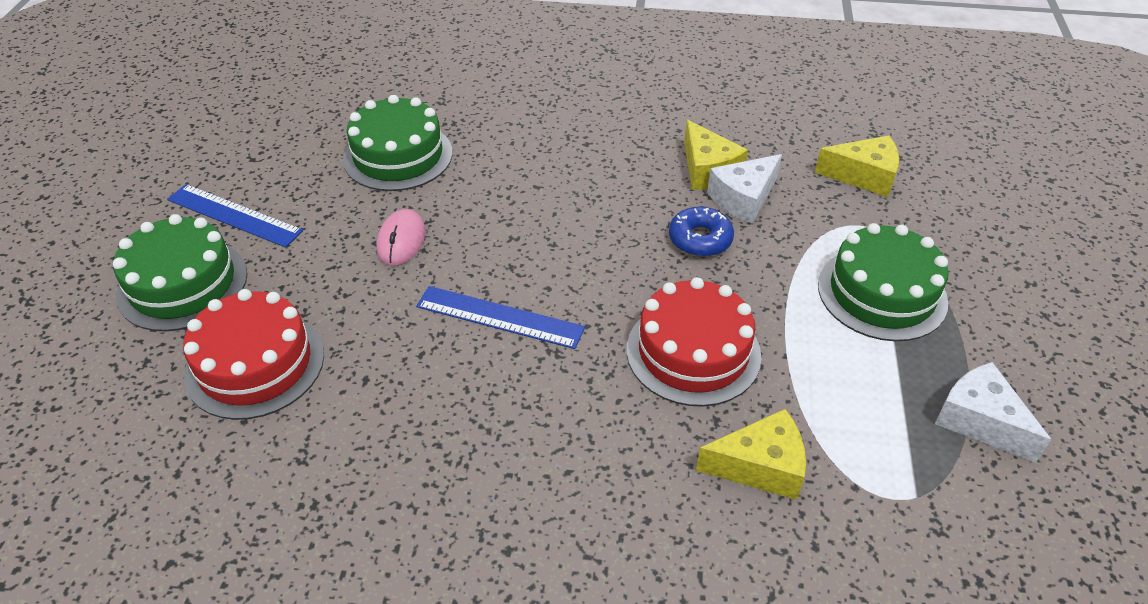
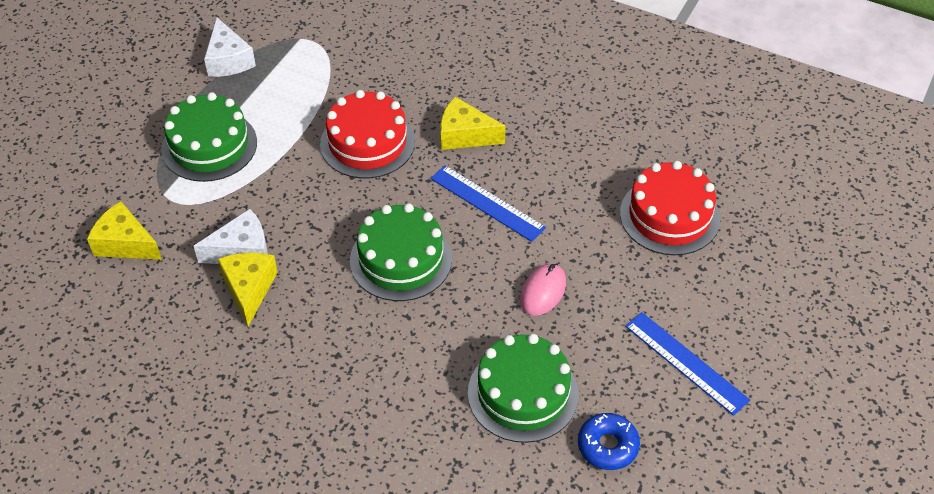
camera: 160 degrees left, 5 degrees up
green cake [113,214,247,331] -> green cake moved to [350,203,452,301]
blue donut [669,207,734,257] -> blue donut moved to [578,413,640,470]
yellow cheese [696,409,806,500] -> yellow cheese moved to [440,97,506,150]

